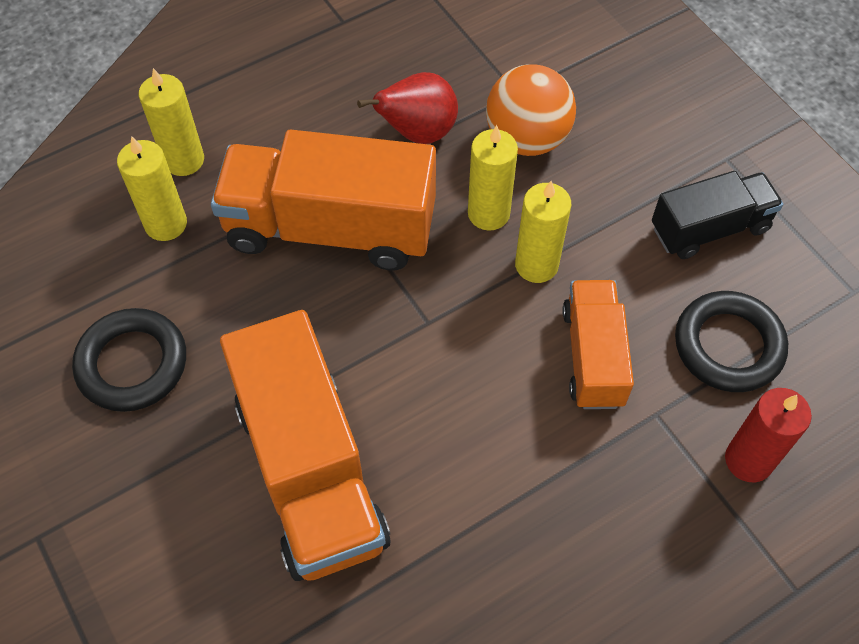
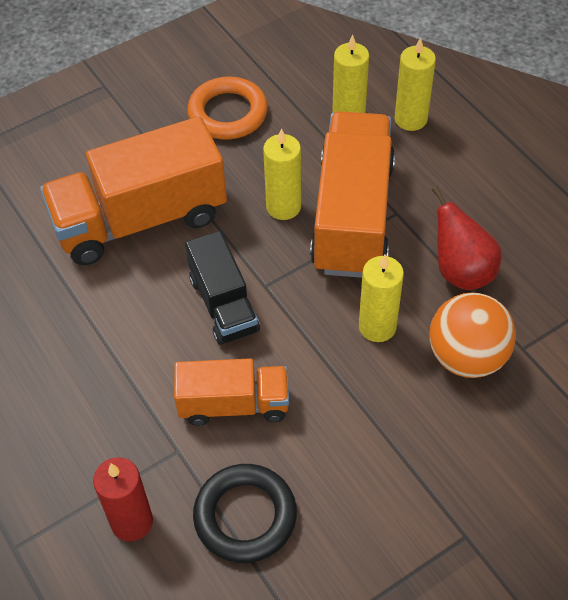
camera: 90 degrees right, 5 degrees down
black ring [72,308,186,412] -> orange ring [187,77,268,139]
yellow candle [515,181,571,283] -> yellow candle moved to [263,128,301,220]
black truck [652,171,784,259] -> black truck moved to [185,231,260,345]

